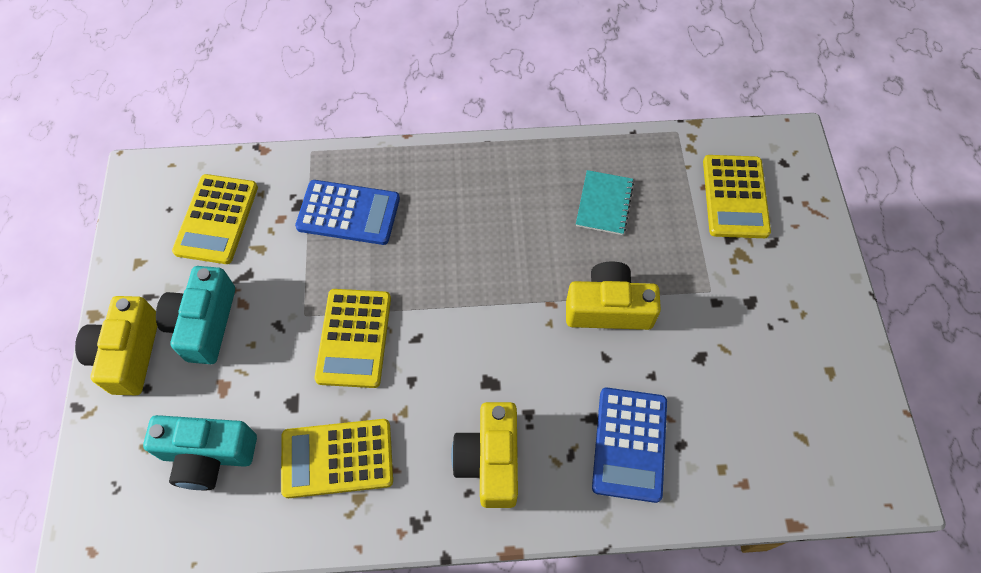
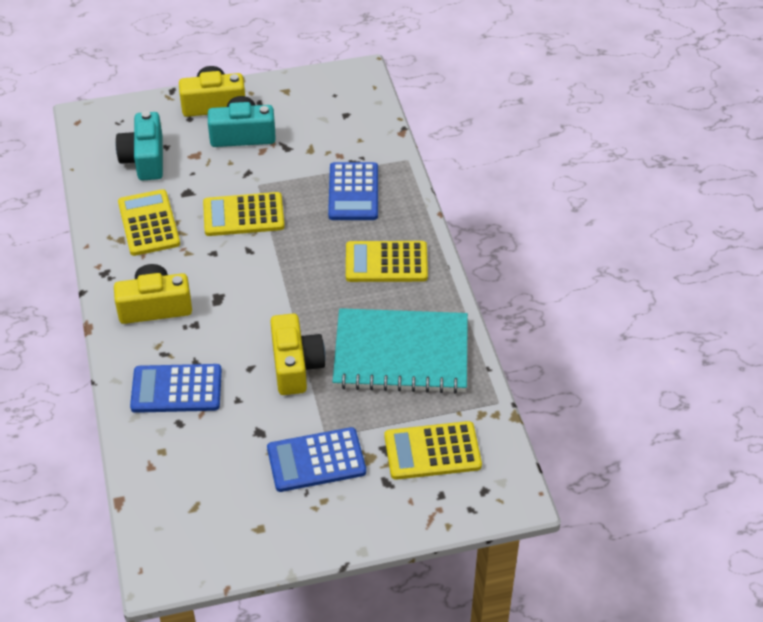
camera: 80 degrees right, 15 degrees down
yellow calculator [172,174,258,264] -> yellow calculator moved to [346,241,428,282]
turquoise notebook [576,170,634,235] -> turquoise notebook [333,308,468,394], size x2.17
none -> blue calculator [267,427,366,492]

